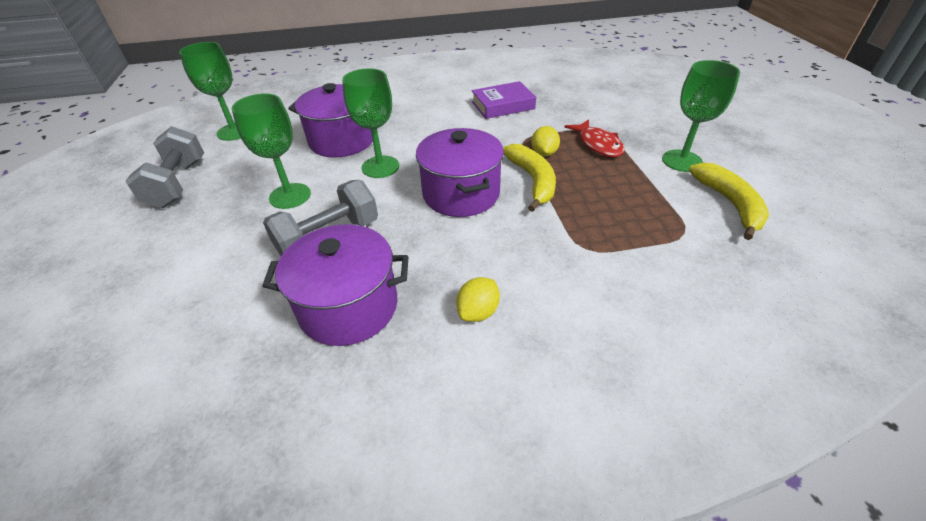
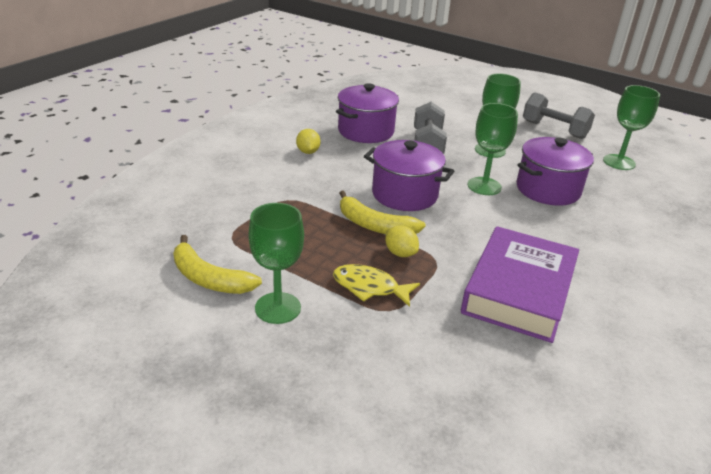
camera: 130 degrees right, 10 degrees down
purple book [472,81,536,119] -> purple book [461,226,579,343], size x1.68
red fish [564,119,625,157] -> yellow fish [333,264,420,307]

